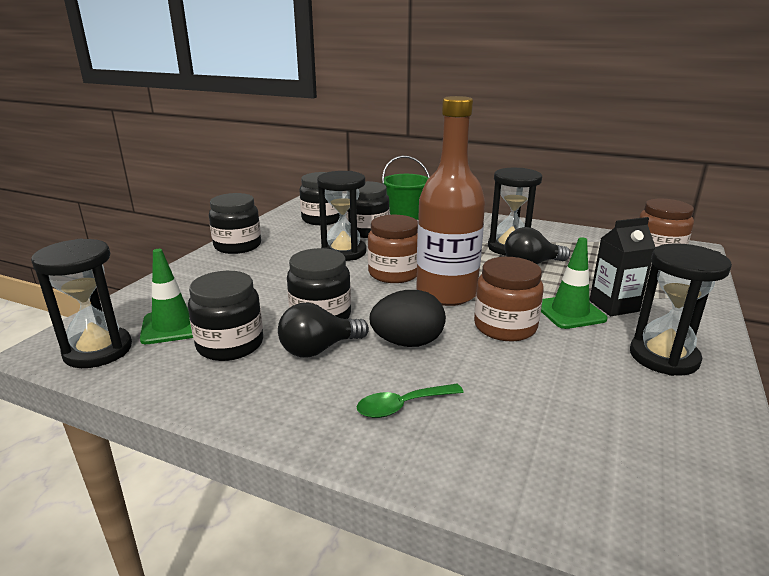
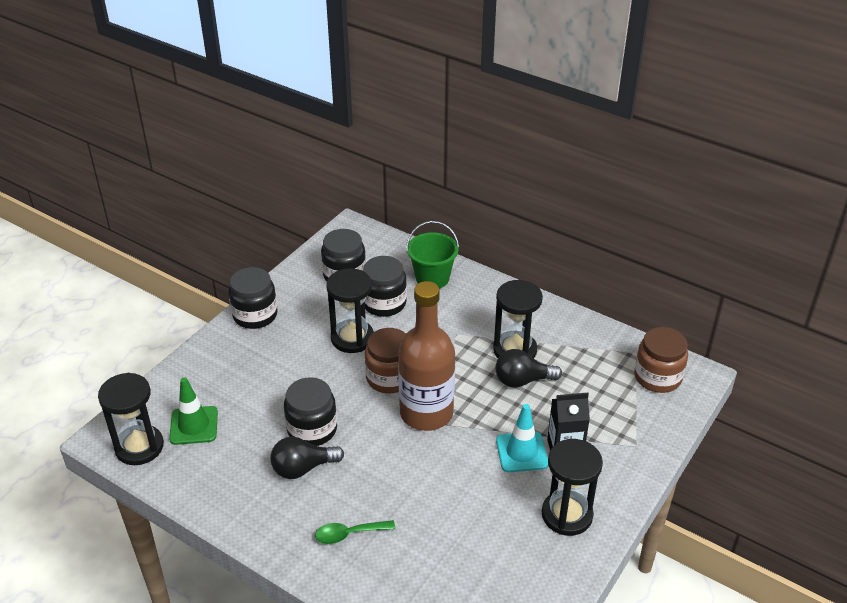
camera: 10 degrees right, 15 degrees up
black jar [188,271,263,361] -> none
black egg [370,290,446,347] -> none
brown jar [474,257,544,341] -> none
green traffic cone [541,237,608,329] -> turquoise traffic cone [496,404,548,472]

